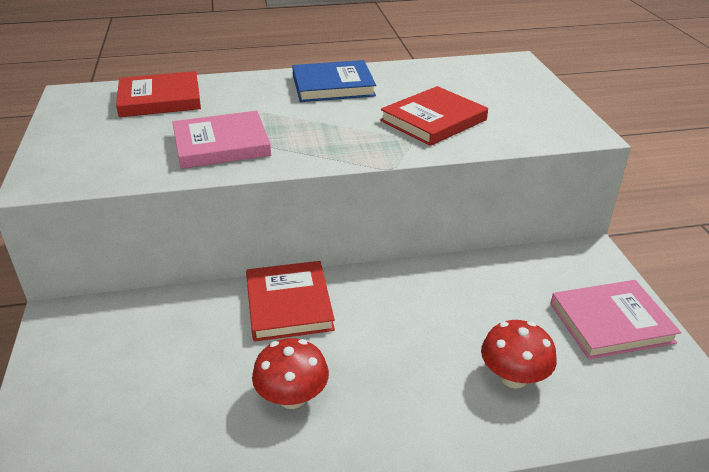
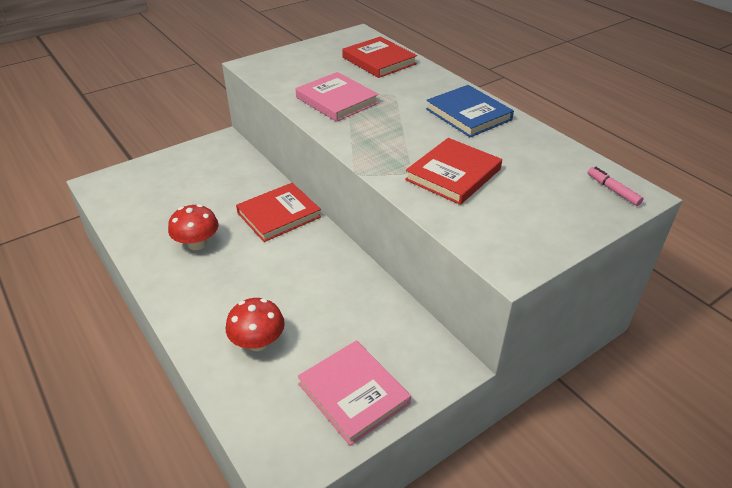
camera: 65 degrees right, 5 degrees up
red book [380,86,488,146] -> red book turned 75 degrees counterclockwise [405,138,502,205]
none -> pink marker [588,167,644,206]

